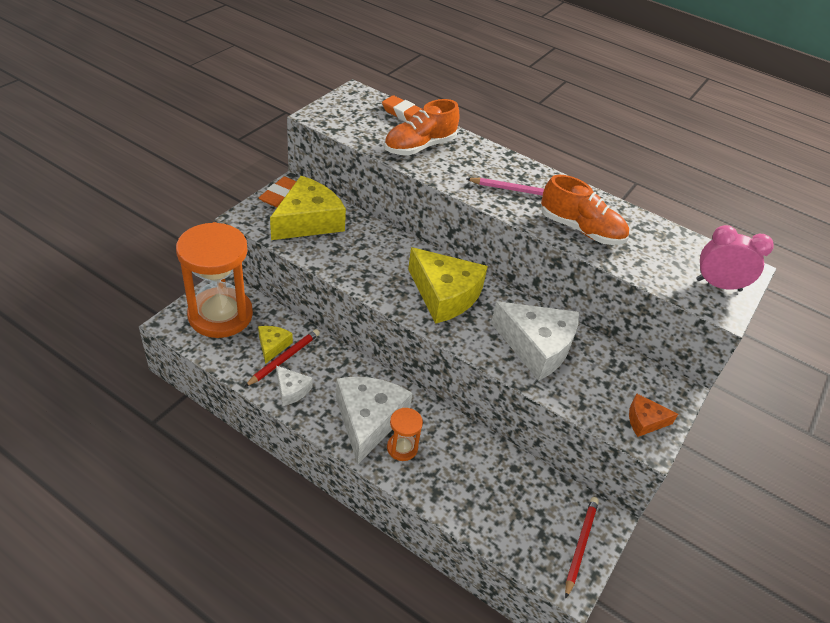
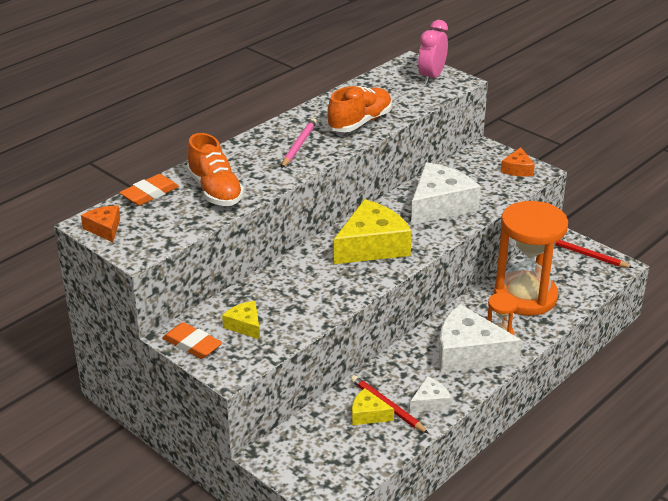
camera: 75 degrees left, 10 degrees down
orange hourglass [176,222,253,338] -> orange hourglass moved to [494,201,568,316]
yellow cheese [270,176,346,240] -> yellow cheese [222,301,260,340], size x0.49
none -> orange cheese [81,205,120,242]

